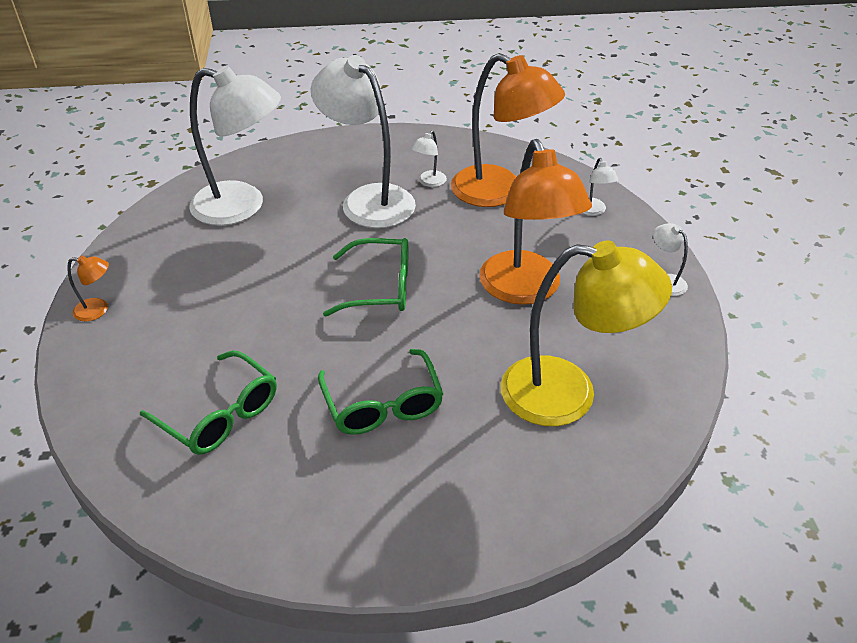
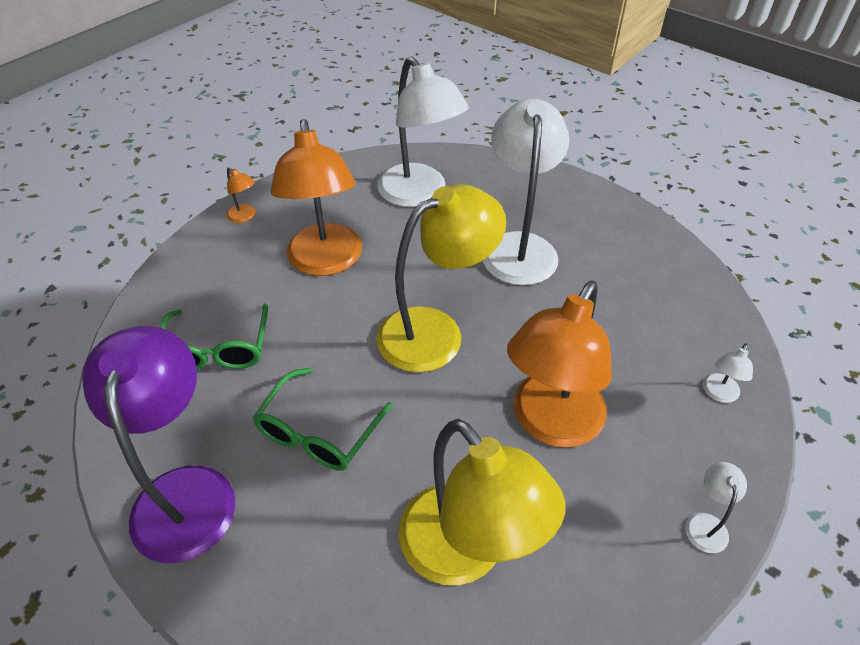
camera: 45 degrees right, 5 degrees up
green glasses [323,238,408,317] -> yellow lamp [376,184,506,373]
white lamp [411,130,447,187] -> none
orange lamp [451,53,565,207] -> orange lamp moved to [271,119,362,276]
none -> purple lamp [82,326,235,563]

